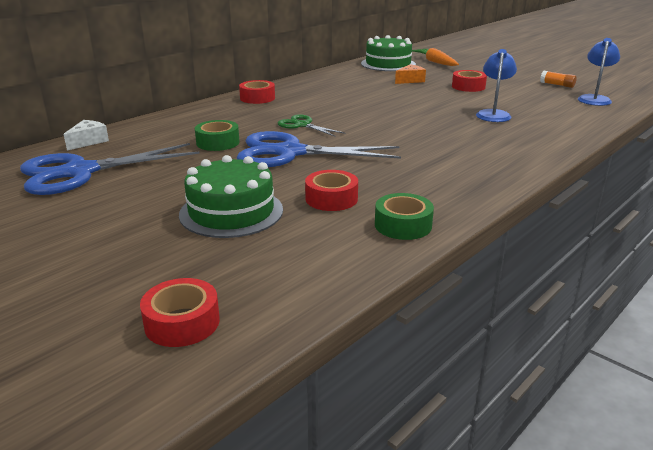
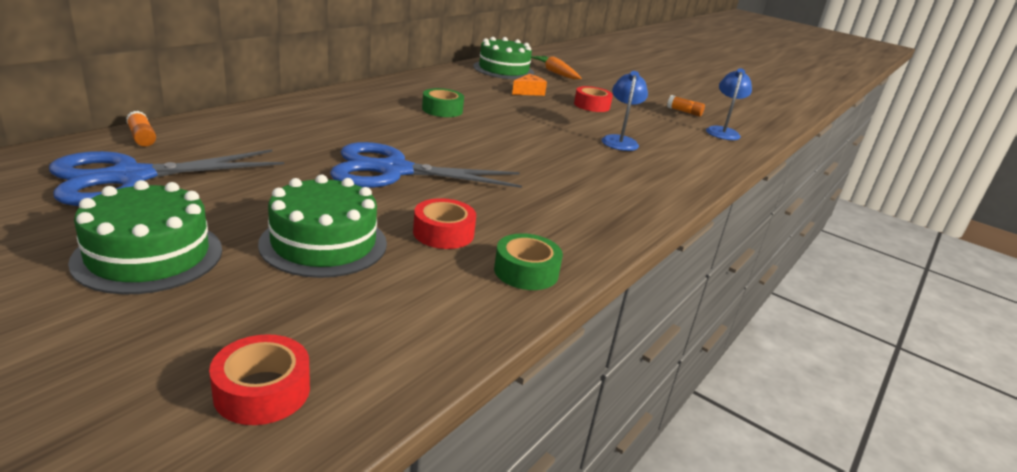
camera: 10 degrees left, 0 degrees up
white cheese [64,120,109,151] -> orange glue stick [126,111,156,146]
green tape [195,120,239,151] -> green tape moved to [422,88,464,117]
red tape [239,80,275,104] -> none
green scissors [278,114,345,137] -> none
none -> green cake [68,180,222,294]

